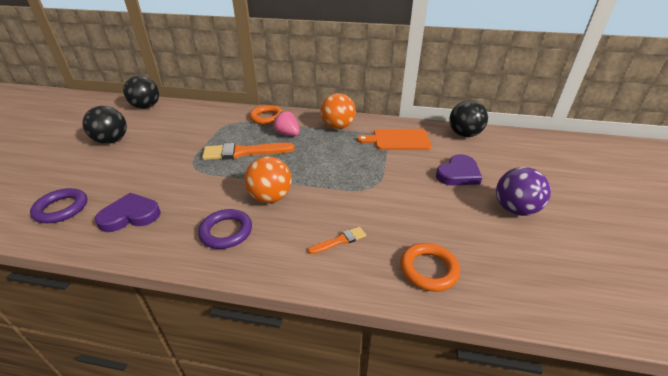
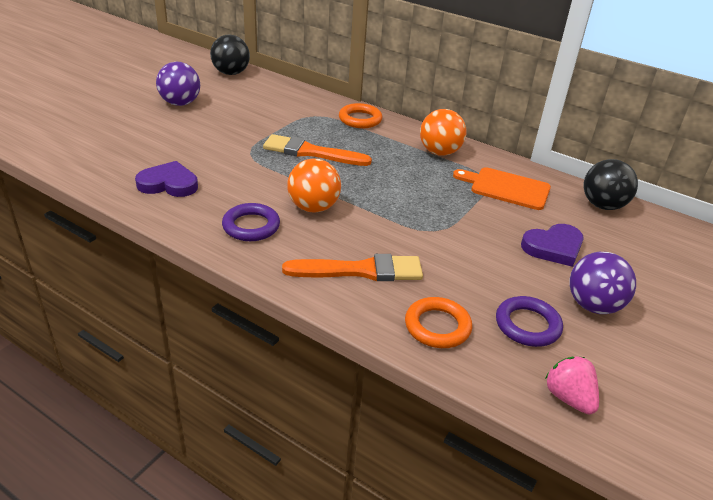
camera: 20 degrees right, 0 degrees up
purple ring [30,188,87,223] -> purple ring moved to [496,296,563,347]
black ball [82,106,127,144] -> purple ball [156,62,200,106]
pink strawberry [274,111,300,136] -> pink strawberry moved to [545,357,599,415]
orange brush [308,227,366,254] -> orange brush [282,254,423,281], size x1.98

